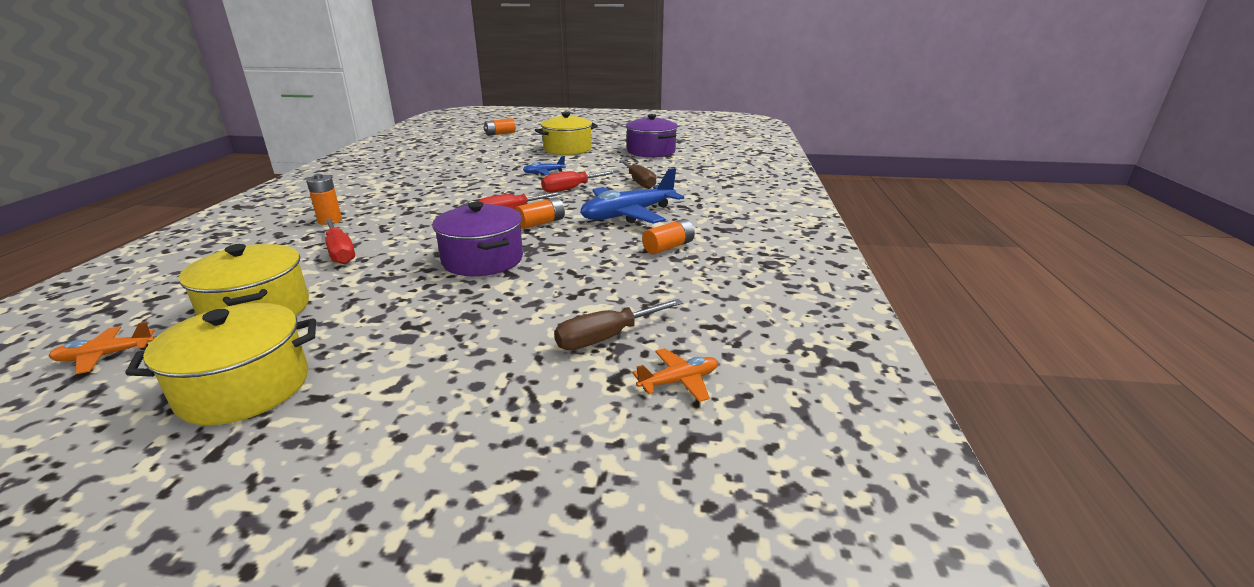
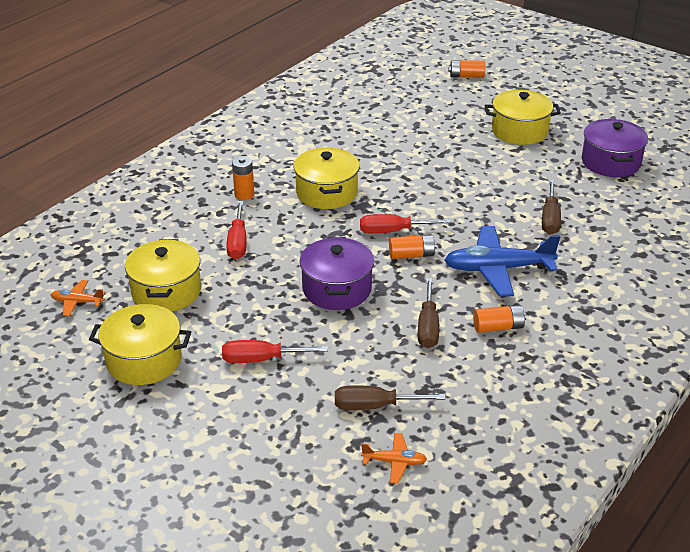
camera: 30 degrees right, 10 degrees up
blue plane [523,156,566,176] -> none
red screwdriver [541,171,617,193] -> red screwdriver moved to [222,340,328,363]
none -> yellow pot [294,147,360,209]
none -> brown screwdriver [418,278,439,348]

